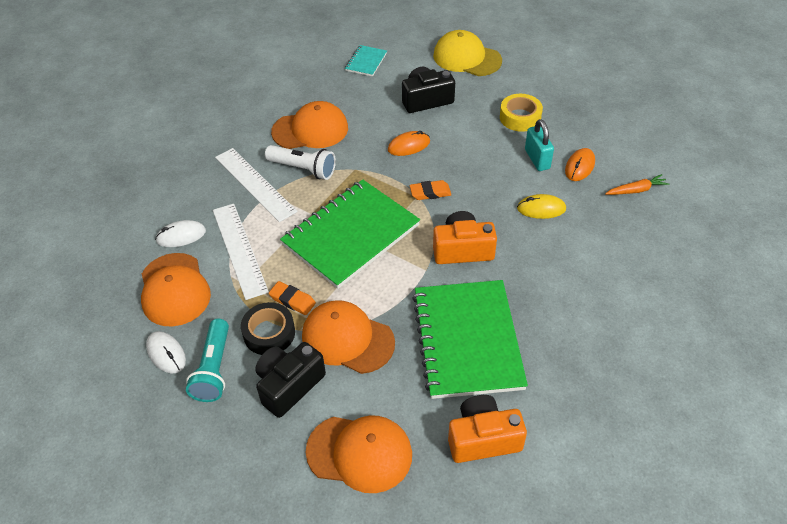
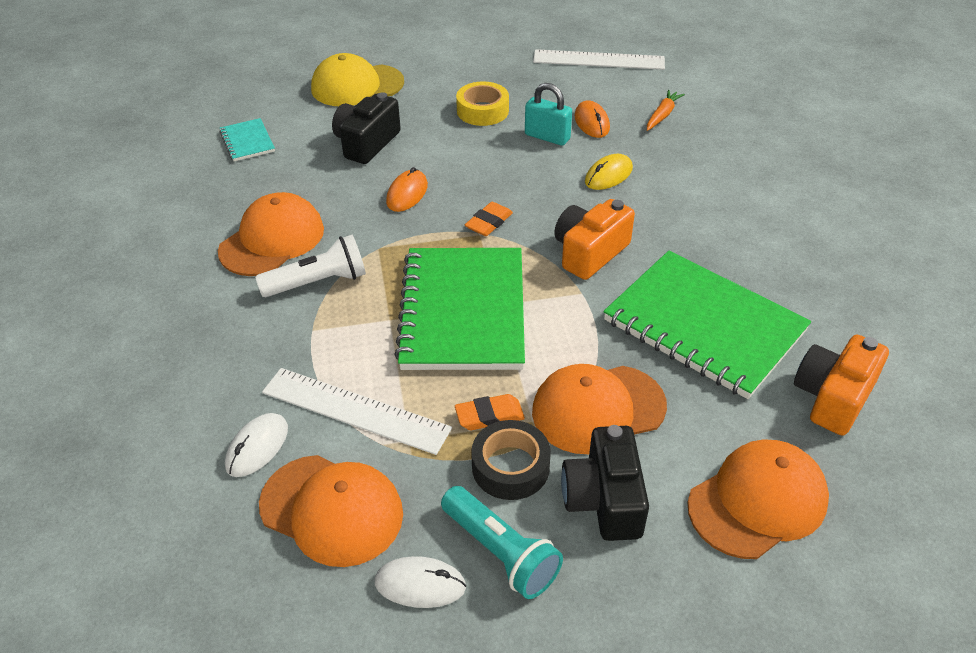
camera: 45 degrees left, 5 degrees down
white ruler [215,148,298,222] -> white ruler moved to [533,50,665,70]

